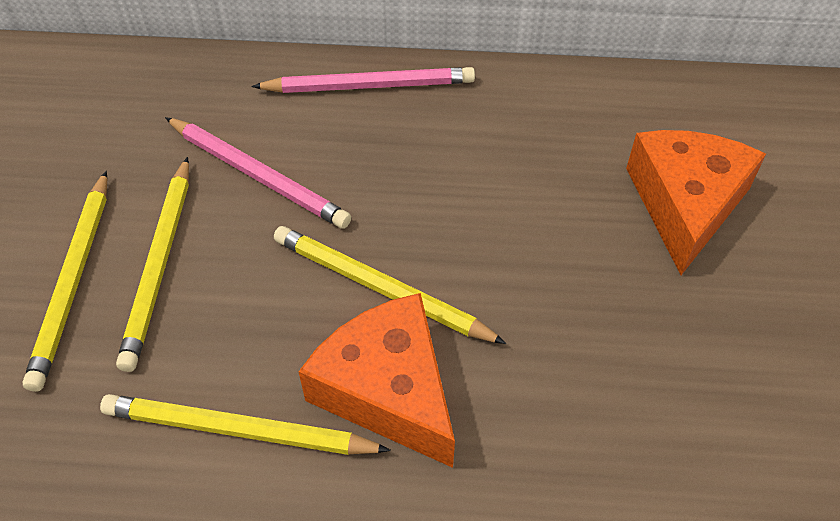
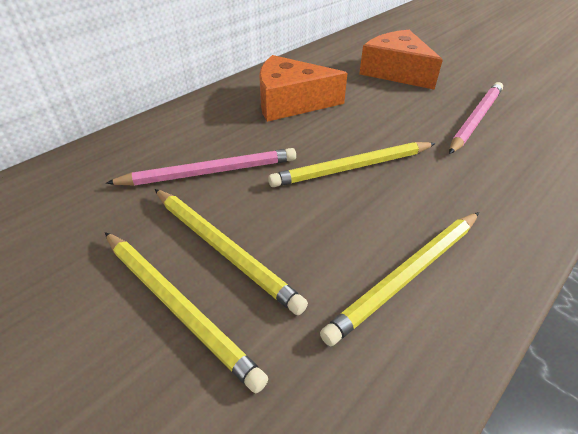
camera: 50 degrees left, 10 degrees down
pink pencil [252,67,475,93] -> pink pencil moved to [449,82,503,154]
orange cheese [298,293,455,468] -> orange cheese moved to [259,55,347,122]

